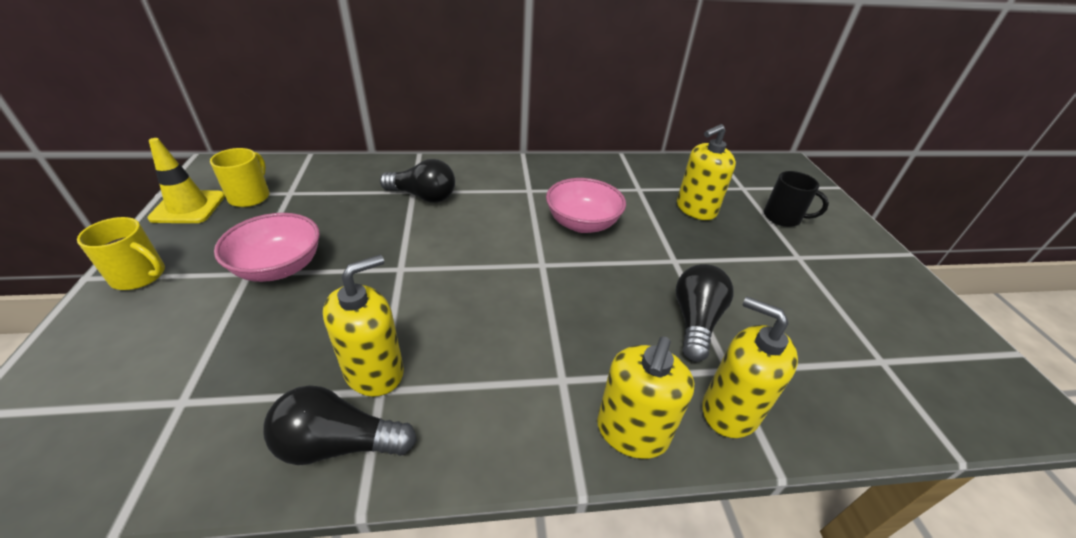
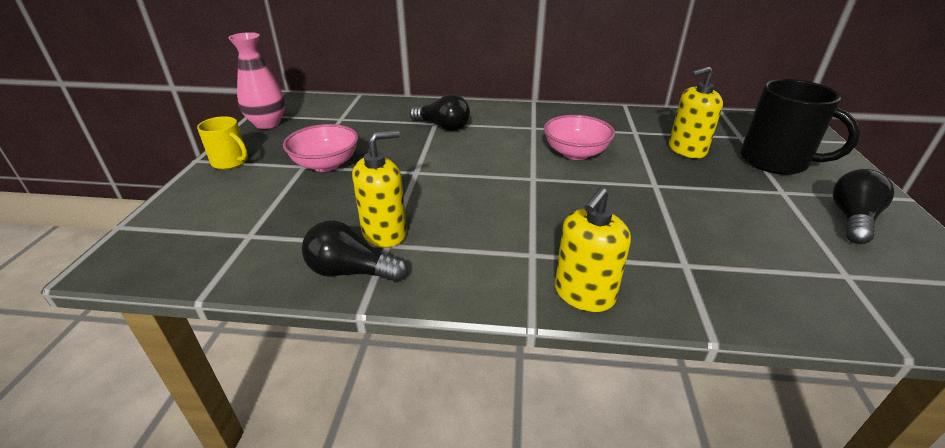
camera: 15 degrees right, 5 degrees down
yellow traffic cone [147,138,225,223] -> pink vase [228,32,285,129]
yellow mug [210,148,270,207] -> none
black light bulb [675,264,734,362] -> black light bulb moved to [833,169,894,244]
yellow soap dispenser [702,296,798,438] -> none
black mug [764,171,829,227] -> black mug [740,79,860,175], size x1.78

